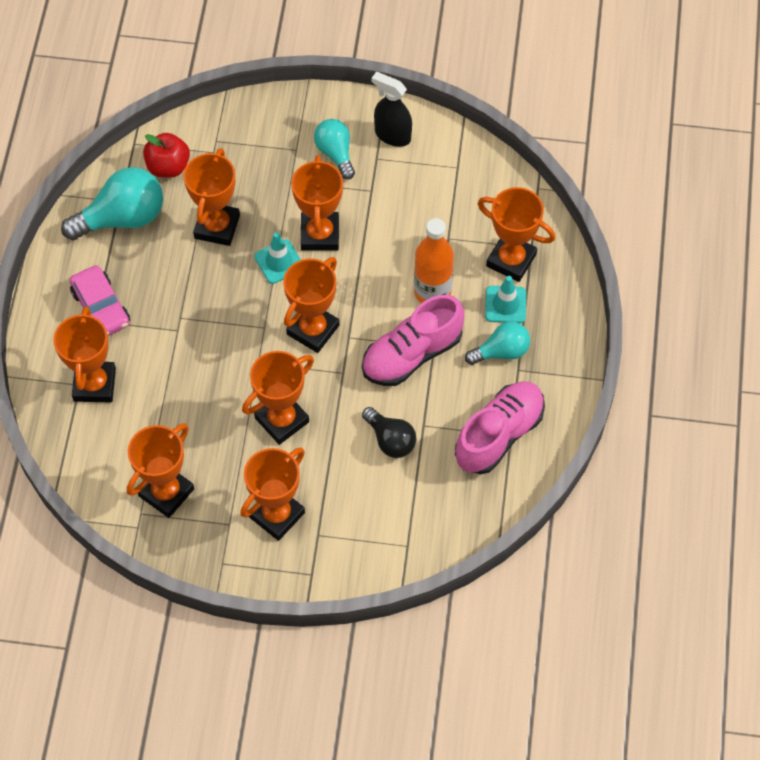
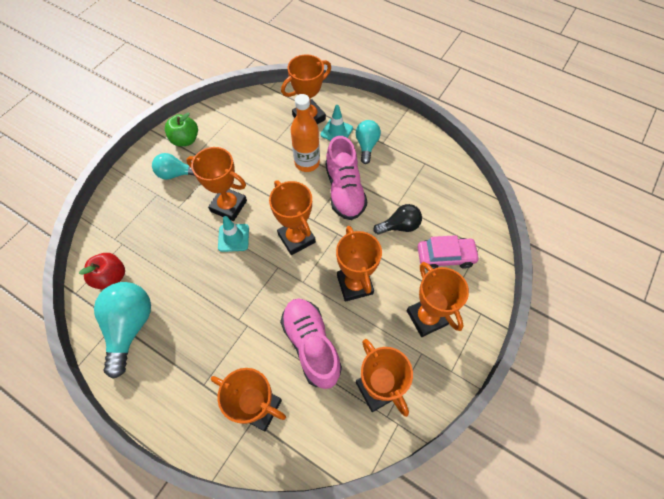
camera: 65 degrees left, 0 degrees up
pink car [70,265,130,336] -> pink car moved to [417,235,480,270]
orange trophy [184,148,240,246] -> none
black spray bottle [372,72,412,147] -> green apple [165,113,198,146]
pink shoe [455,382,545,474] -> pink shoe moved to [280,299,342,389]

